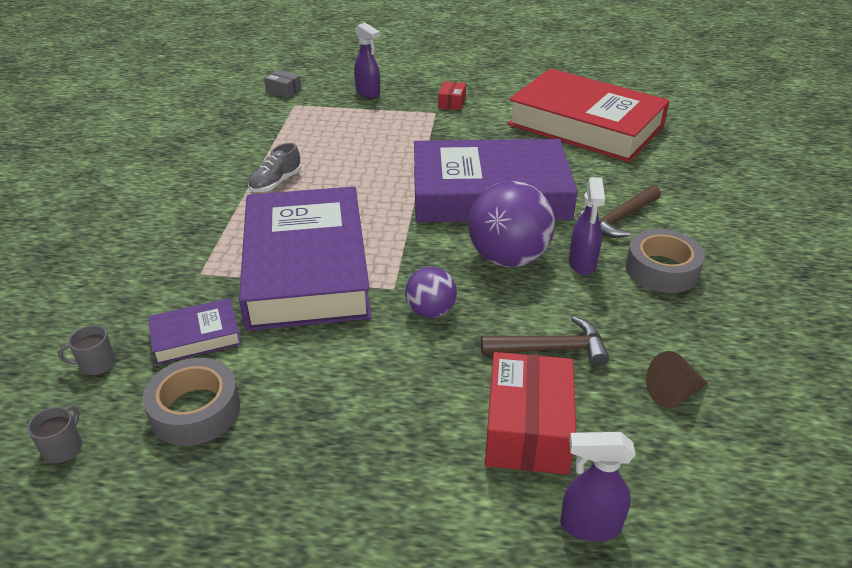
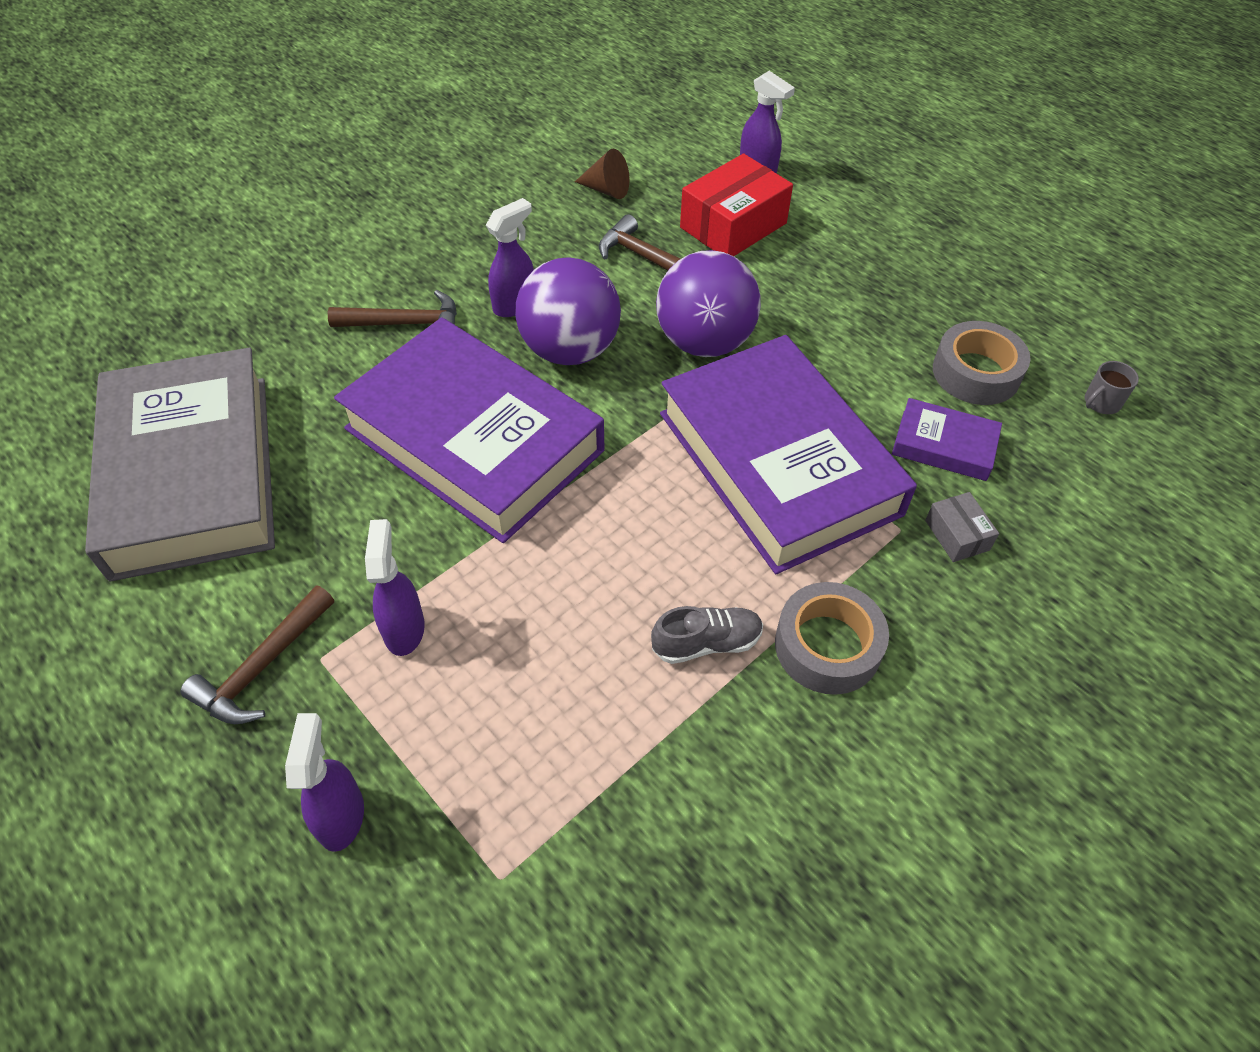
camera: 140 degrees left, 15 degrees up
grey mug [58,325,115,375] -> none
purple book [239,186,371,331] -> purple book turned 60 degrees counterclockwise [660,335,917,574]
grey box [264,70,302,98] -> grey box moved to [925,492,999,562]
purple ball [405,267,457,318] -> purple ball [656,250,761,357], size x1.79
red box [438,81,466,110] -> brown hammer [180,585,334,724]
red book [507,68,670,162] -> grey book [85,348,275,581]
grey tape [625,229,705,293] -> grey tape moved to [775,582,889,695]
none -> purple spray bottle [365,519,425,656]

